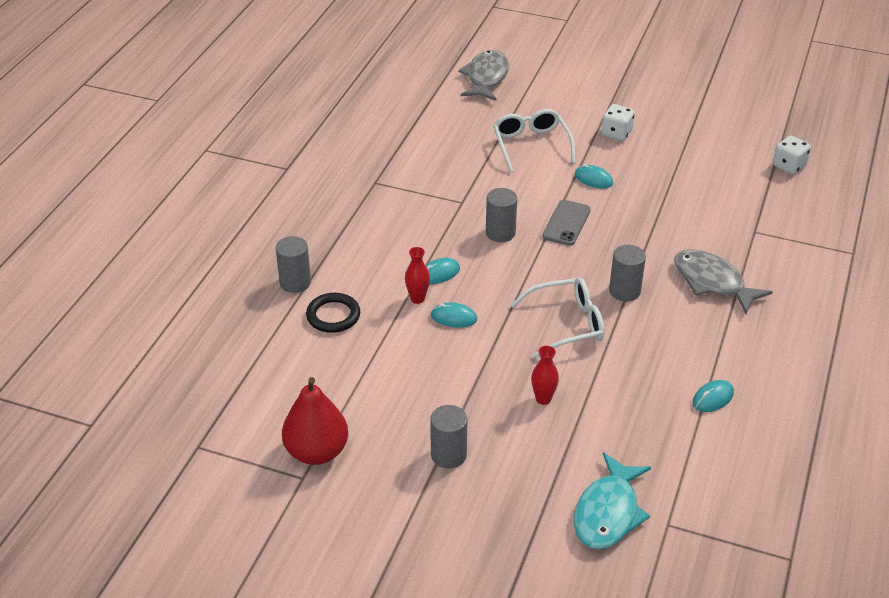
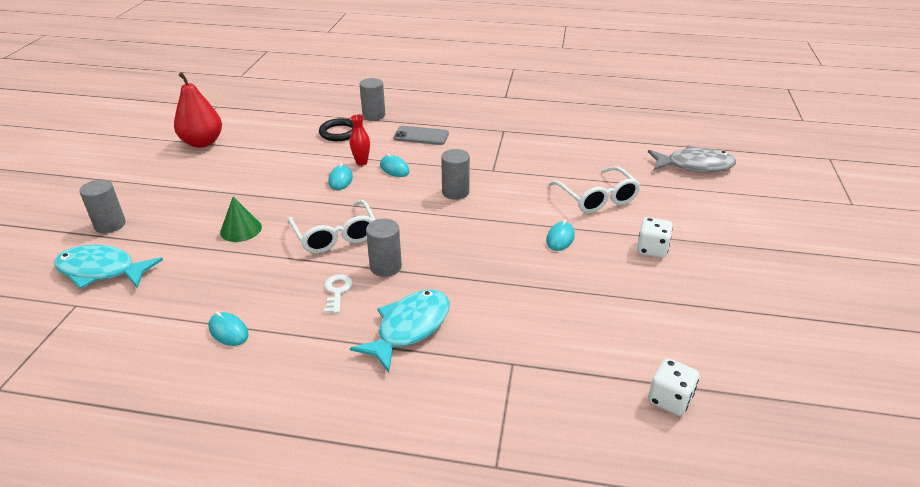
camera: 80 degrees right, 5 degrees down
grey cylinder [430,405,467,469] -> grey cylinder moved to [79,179,126,233]
white glasses [493,109,576,173] -> white glasses turned 90 degrees clockwise [549,166,641,213]
red vase [531,346,559,405] -> green cone [220,197,262,242]
grey phone [542,200,591,246] -> grey phone moved to [393,126,449,145]
grey fish [674,249,772,314] -> turquoise fish [350,289,450,373]
none -> white key [324,274,353,313]

